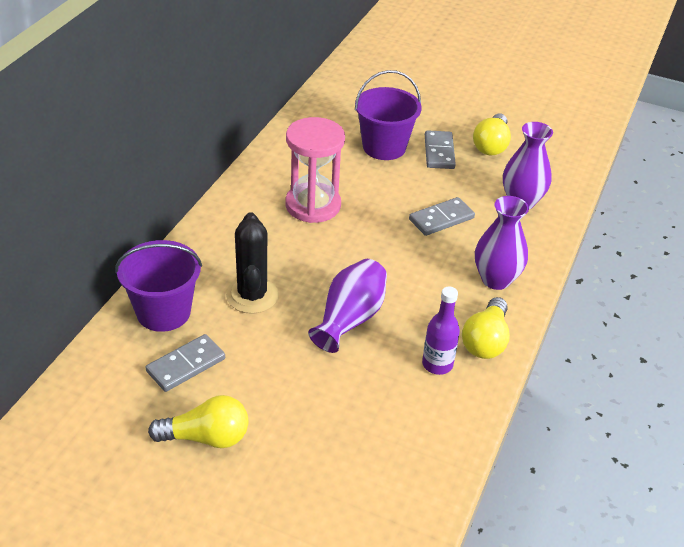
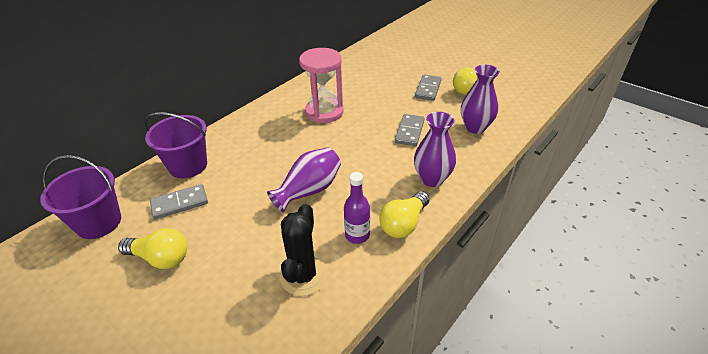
camera: 20 degrees right, 0 degrees up
black cactus [226,212,279,314] -> black cactus moved to [280,204,328,296]
purple bucket [355,70,422,160] -> purple bucket moved to [40,155,121,239]
grey domino [409,197,475,236] -> grey domino turned 60 degrees counterclockwise [395,114,425,146]

